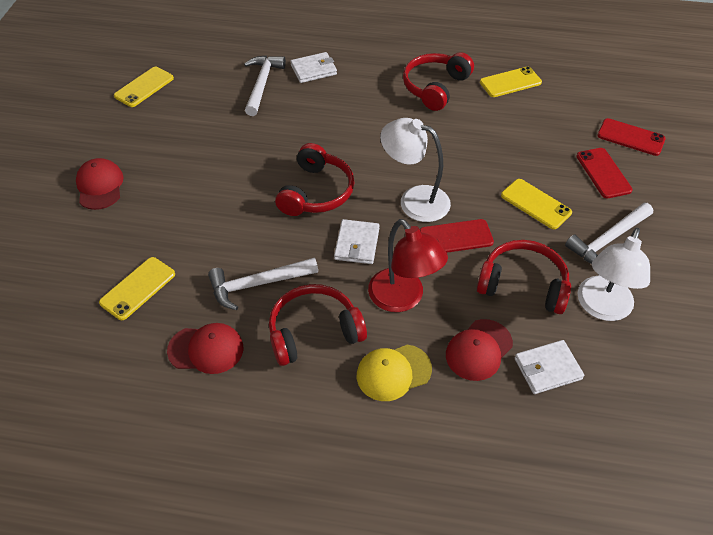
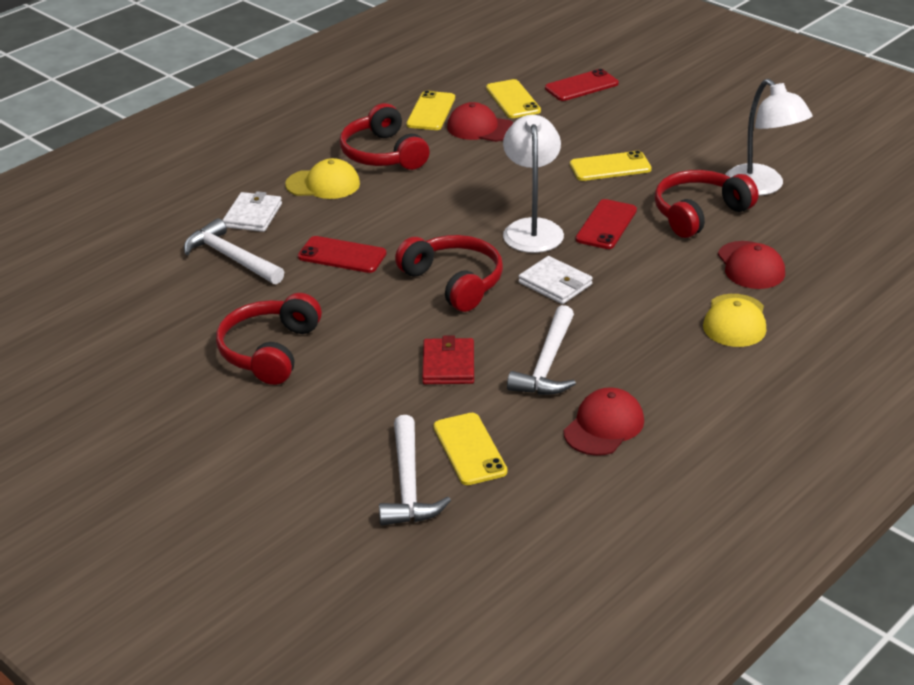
camera: 55 degrees left, 15 degrees down
red cap [76,158,123,210] -> red cap moved to [447,102,514,142]
yellow phone [114,67,174,107] -> yellow phone moved to [486,79,541,118]
red headphones [269,284,367,366] -> red headphones moved to [216,293,322,385]
red lamp [368,219,448,312] -> none
white lamp [380,118,451,222] -> white lamp turned 120 degrees clockwise [503,115,564,253]
white wallet [515,340,584,394] -> none
white hammer [565,203,653,264] -> white hammer moved to [379,415,451,526]
red phone [576,148,633,198] -> red phone moved to [298,236,387,273]
none -> yellow cap [285,158,360,199]
none -> red wallet [422,335,474,384]

